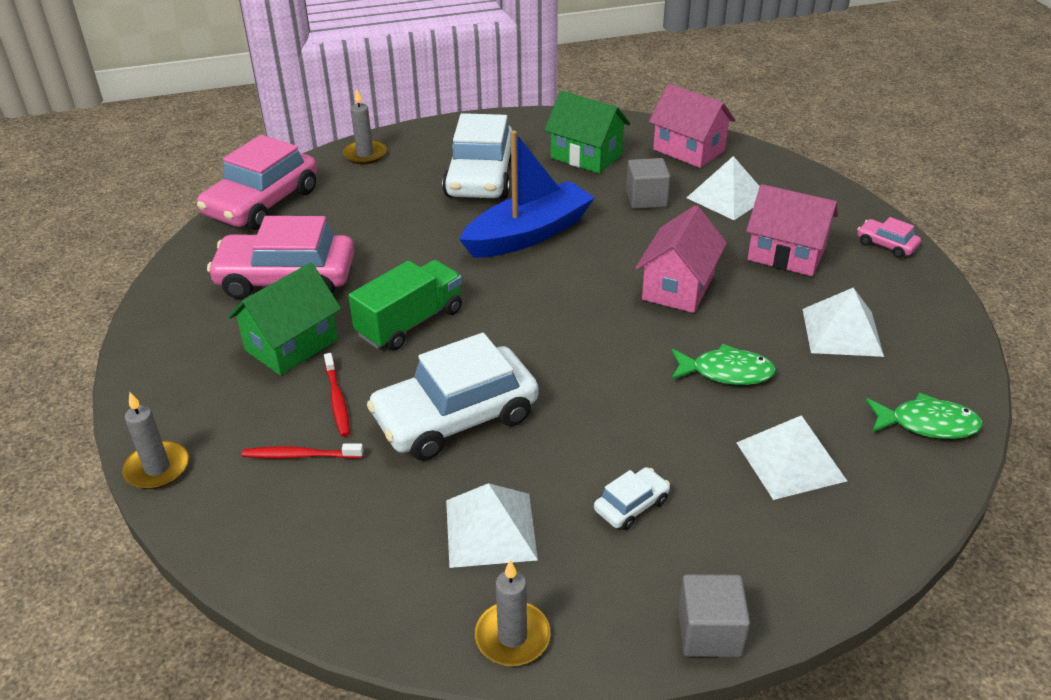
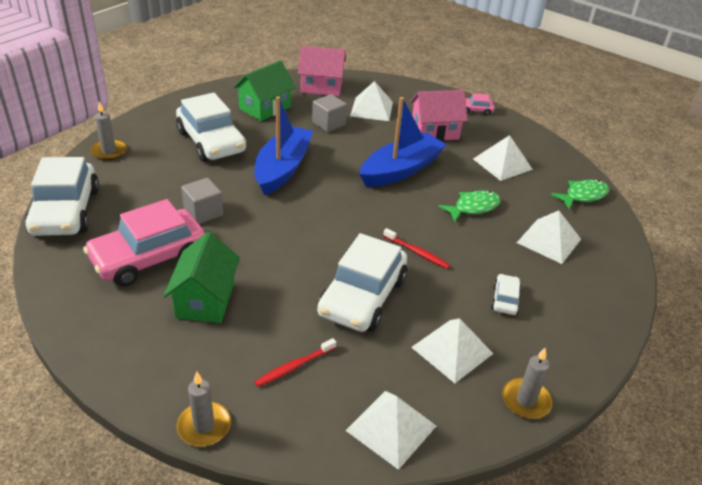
camera: 40 degrees left, 0 degrees up
pink car [197,135,317,230] -> white car [24,157,99,236]
red toothbrush [324,353,350,437] -> red toothbrush moved to [383,228,450,269]
green truck [348,260,462,350] -> none
green house [544,91,630,173] -> green house turned 45 degrees counterclockwise [233,60,296,121]
pink house [635,205,727,313] -> blue boat [359,97,447,187]
grey cube [678,574,750,657] -> grey cube moved to [181,178,223,224]
none -> white pyramid [346,391,436,470]

